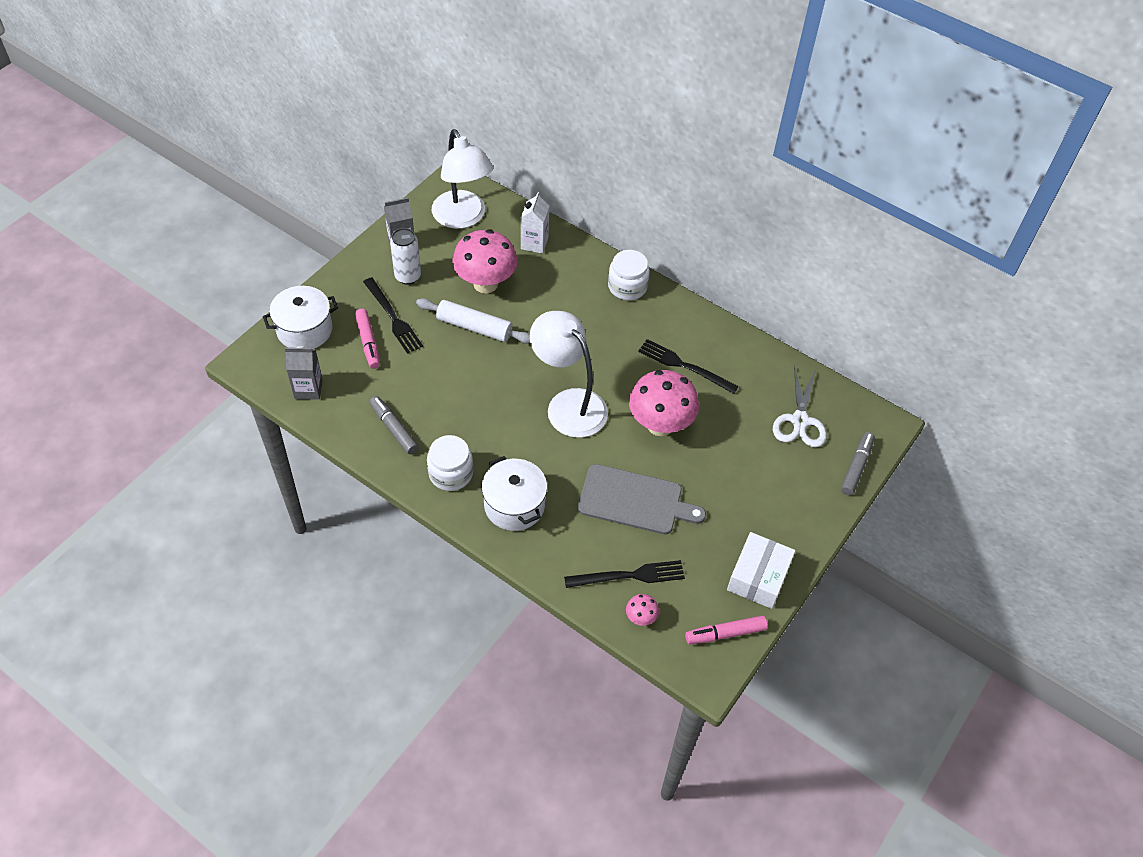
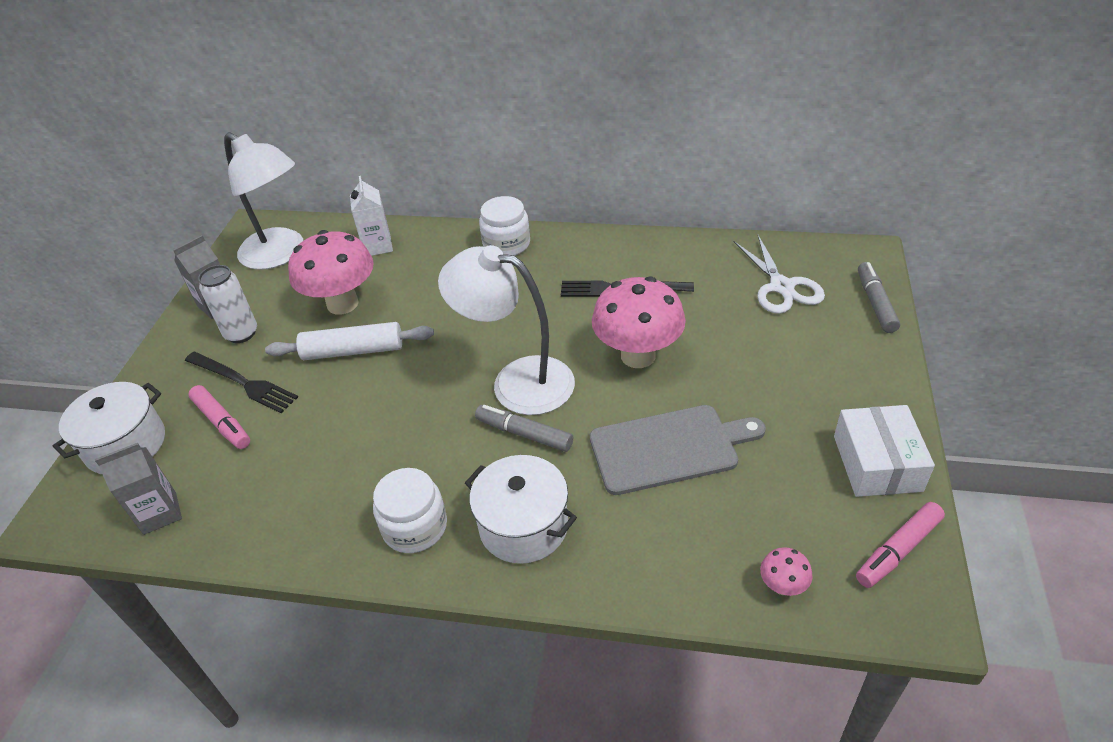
camera: 20 degrees left, 10 degrees down
grey marker [370,396,419,454] -> grey marker moved to [475,405,573,452]
black fork [564,560,685,588] -> none

